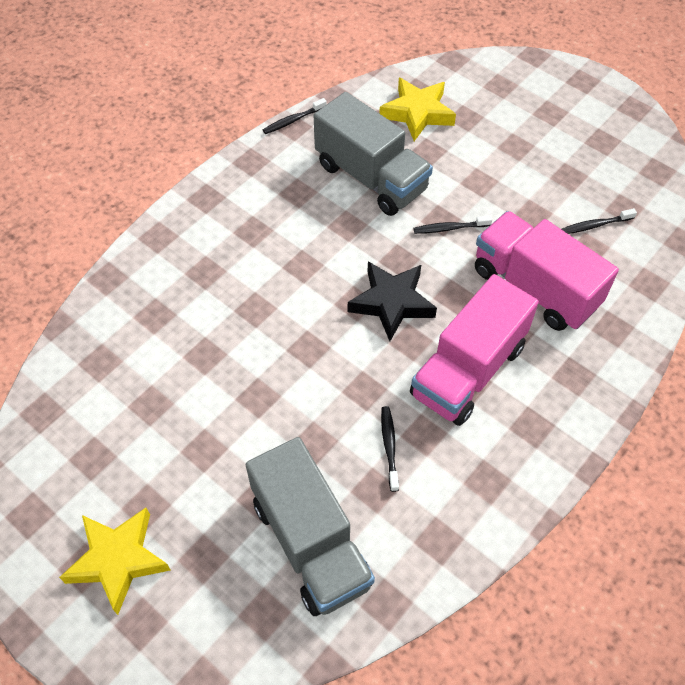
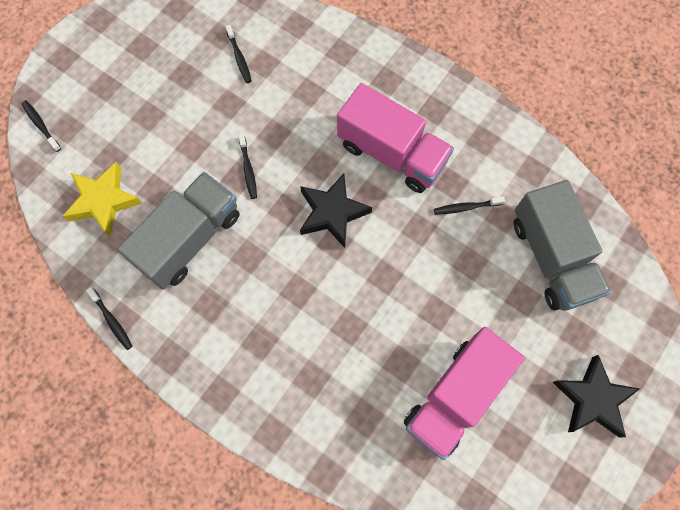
camera: 95 degrees left, 15 degrees up
yellow star [59,508,170,615] -> black star [553,355,640,438]
grey truck [245,437,375,616] -> grey truck turned 105 degrees clockwise [514,180,611,311]
pink truck [475,211,619,331] -> pink truck moved to [404,327,525,460]
none -> black toothbrush [22,100,61,152]

